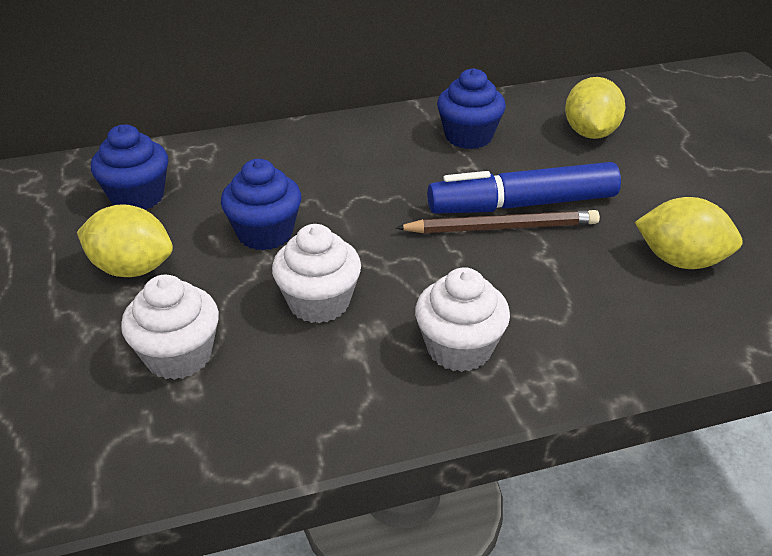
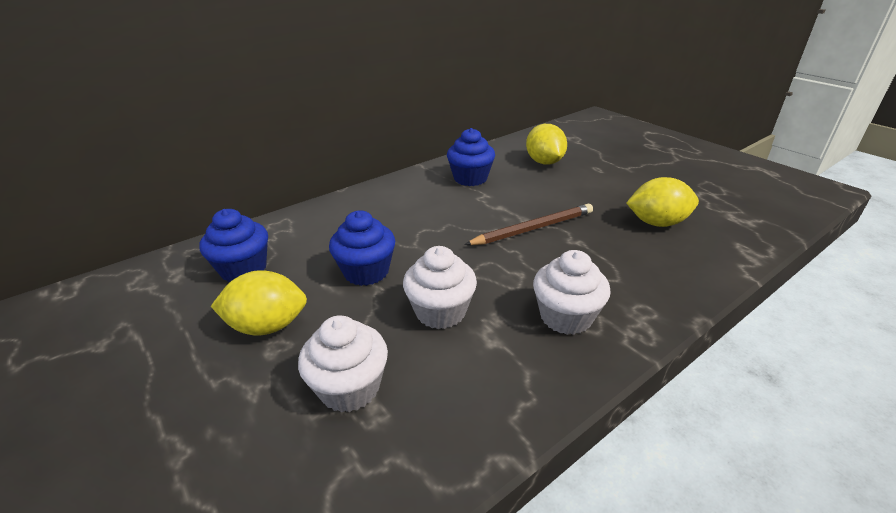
camera: 20 degrees left, 5 degrees down
blue marker [427,162,621,214] -> none

